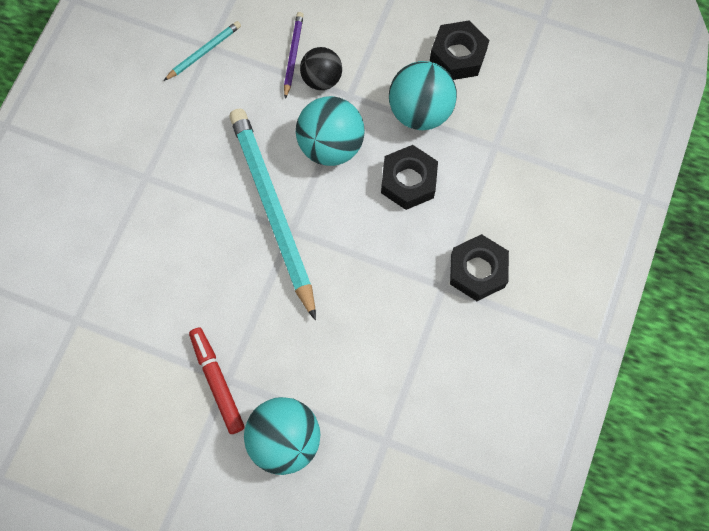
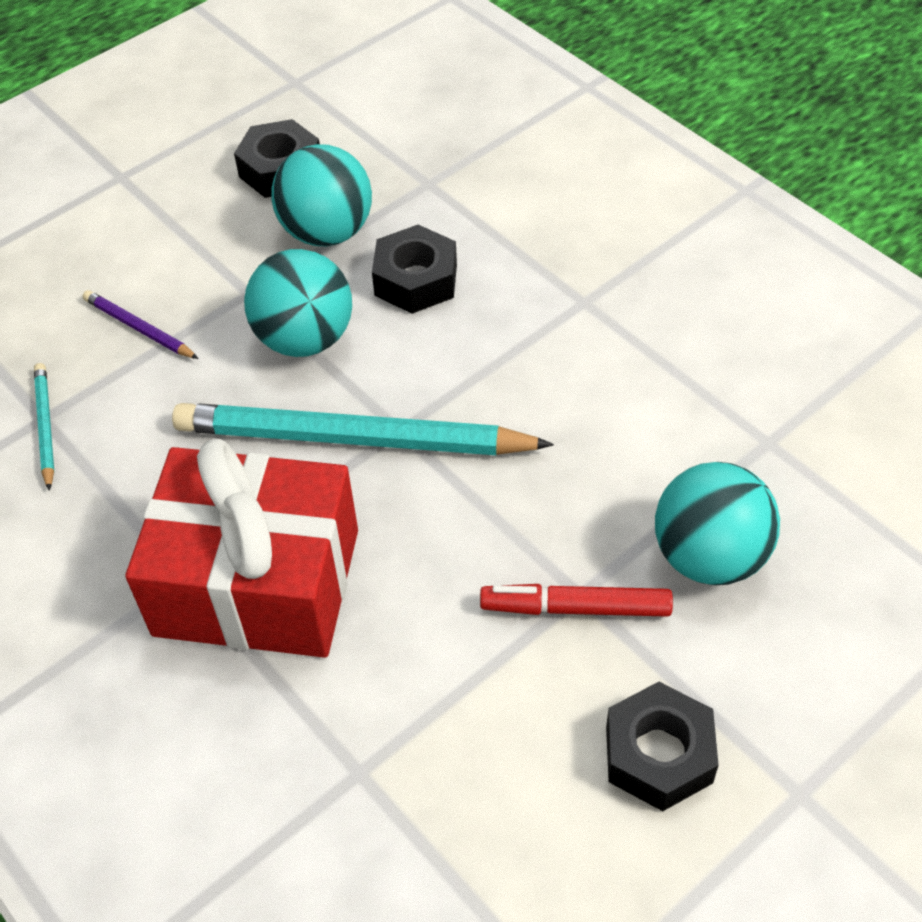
camera: 60 degrees left, 20 degrees down
black ball [300,47,342,90] -> none
black nut [450,234,509,301] -> black nut moved to [606,682,719,811]
none -> red gift [125,438,358,658]

